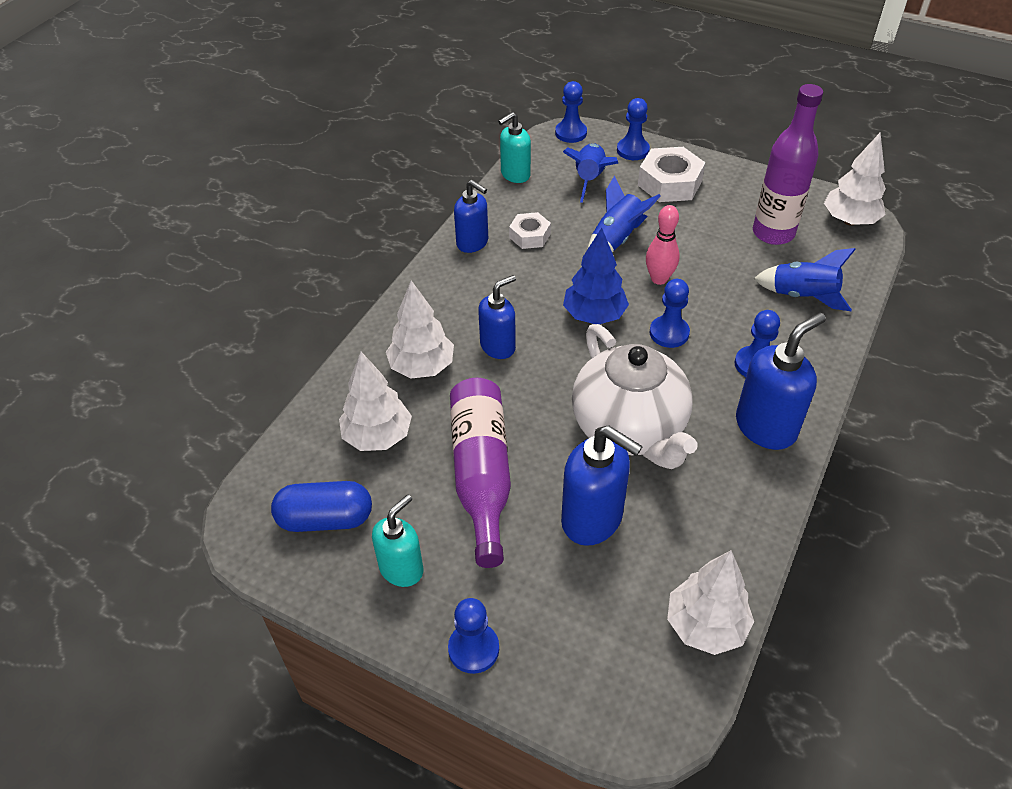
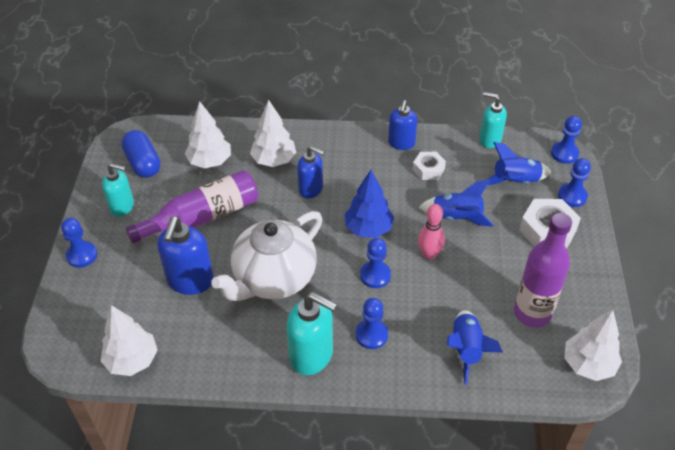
camera: 65 degrees right, 0 degrees up
blue soap dispenser [736,313,826,450] -> turquoise soap dispenser [286,292,337,375]

